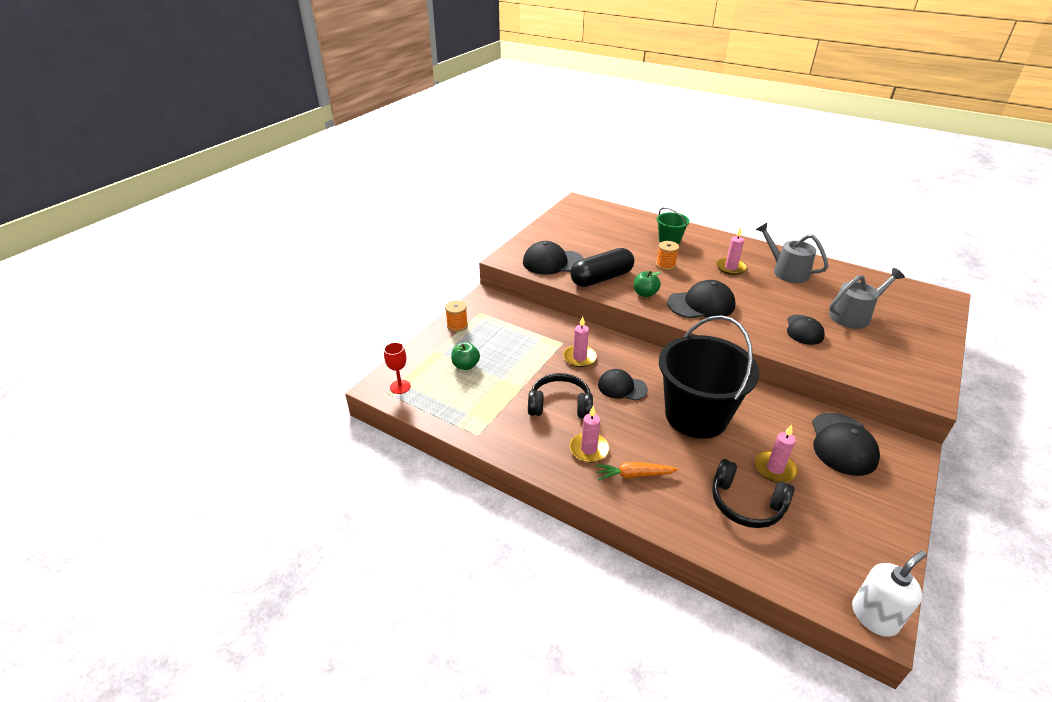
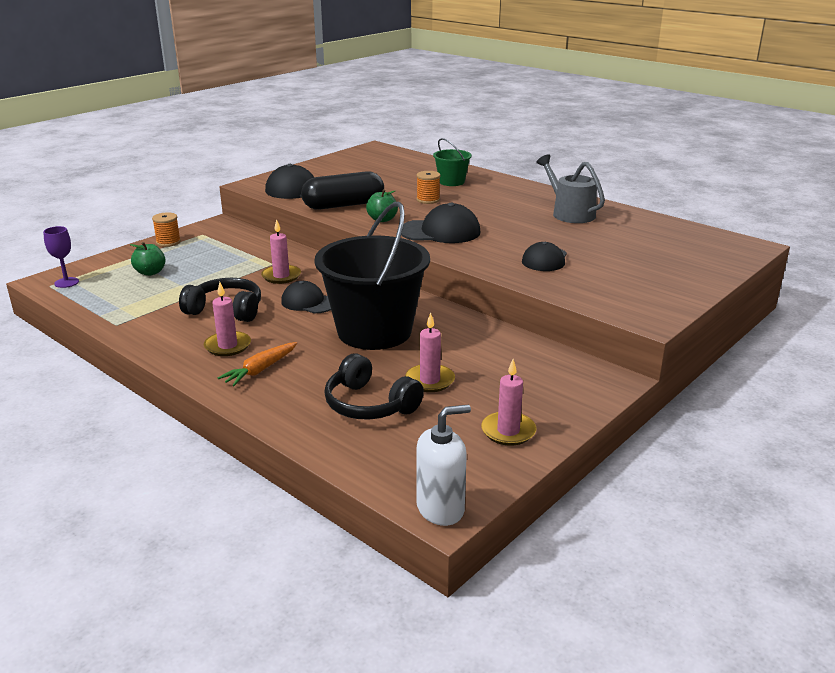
camera: 10 degrees right, 10 degrees down
red goblet [384,342,411,394] -> purple goblet [43,226,79,288]
orange carrot [595,462,679,480] -> orange carrot turned 60 degrees counterclockwise [218,342,297,386]
pink candle [716,227,747,275] -> pink candle moved to [481,359,537,446]
black cap [812,413,880,476] -> none
grey watering can [829,268,905,329] -> none

